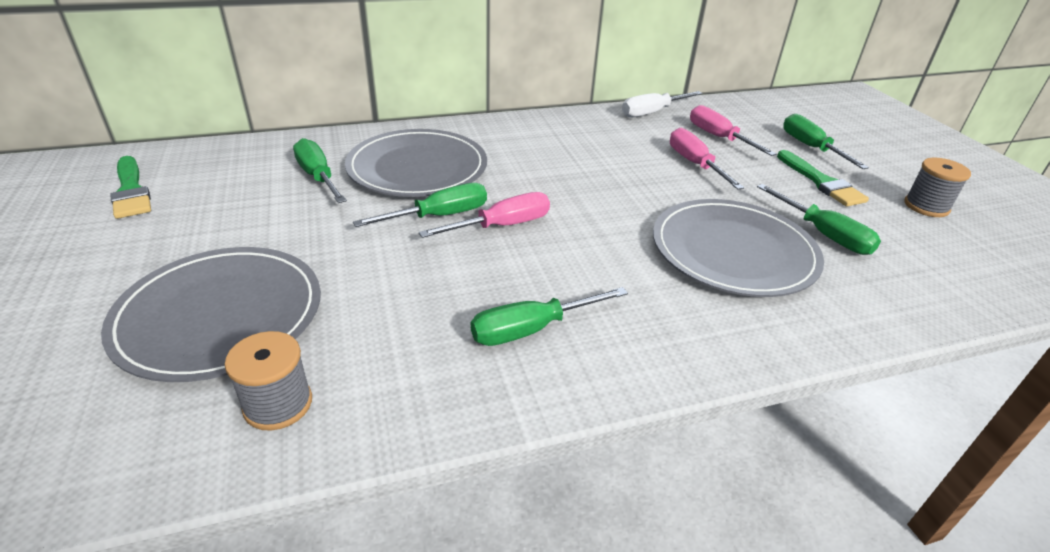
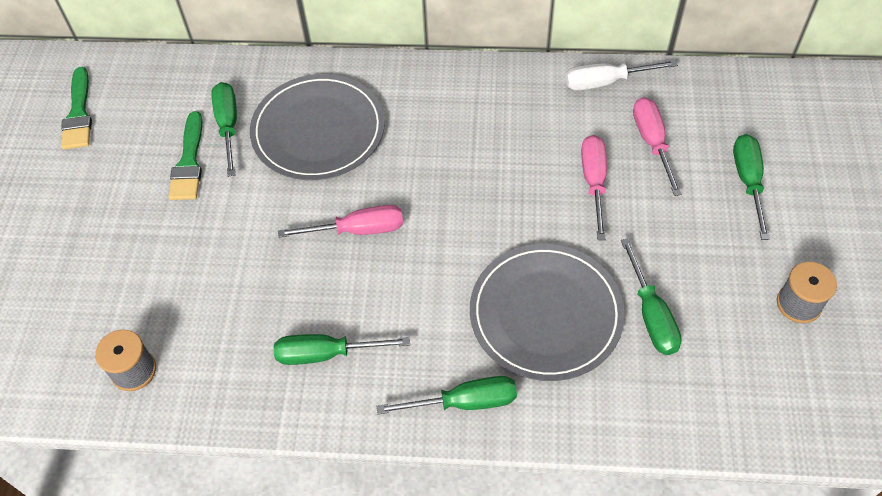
camera: 25 degrees right, 20 degrees up
grey plate [101,247,321,382] -> none
green screwdriver [353,183,487,227] -> green screwdriver moved to [377,376,517,414]
green brush [777,150,869,207] -> green brush moved to [168,111,202,200]

